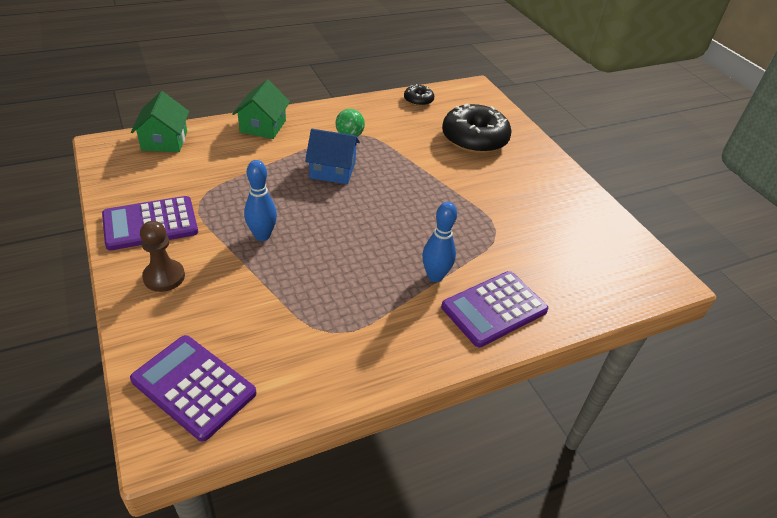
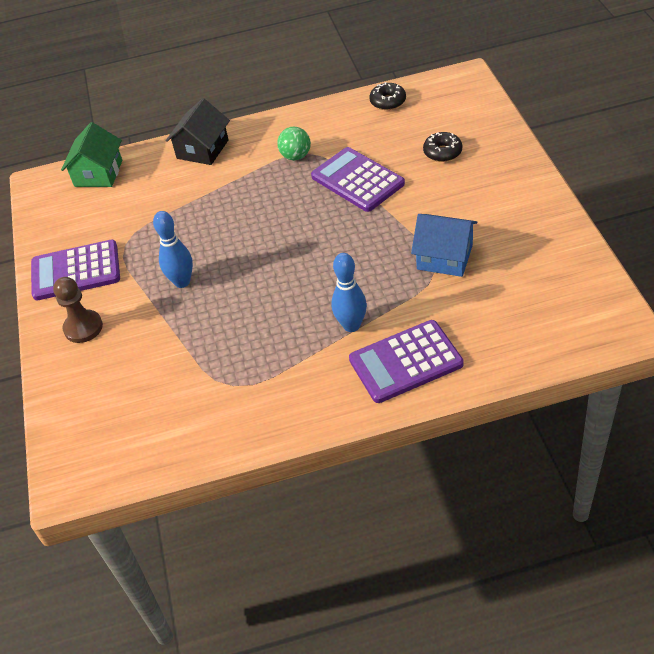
camera: 20 degrees right, 5 degrees up
purple calculator [130,335,256,442] -> purple calculator moved to [311,147,405,212]
green house [232,80,290,139] -> black house [166,98,230,165]
blue house [305,129,360,184] -> blue house moved to [411,214,478,277]
black donut [442,104,512,154] -> black donut [423,132,462,162], size x0.48

